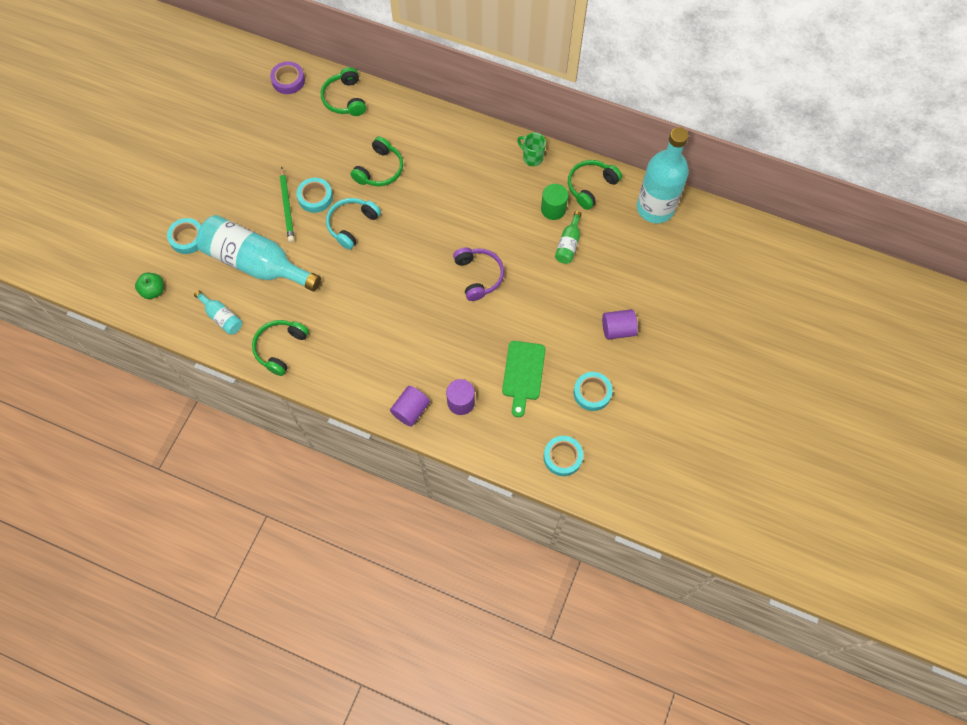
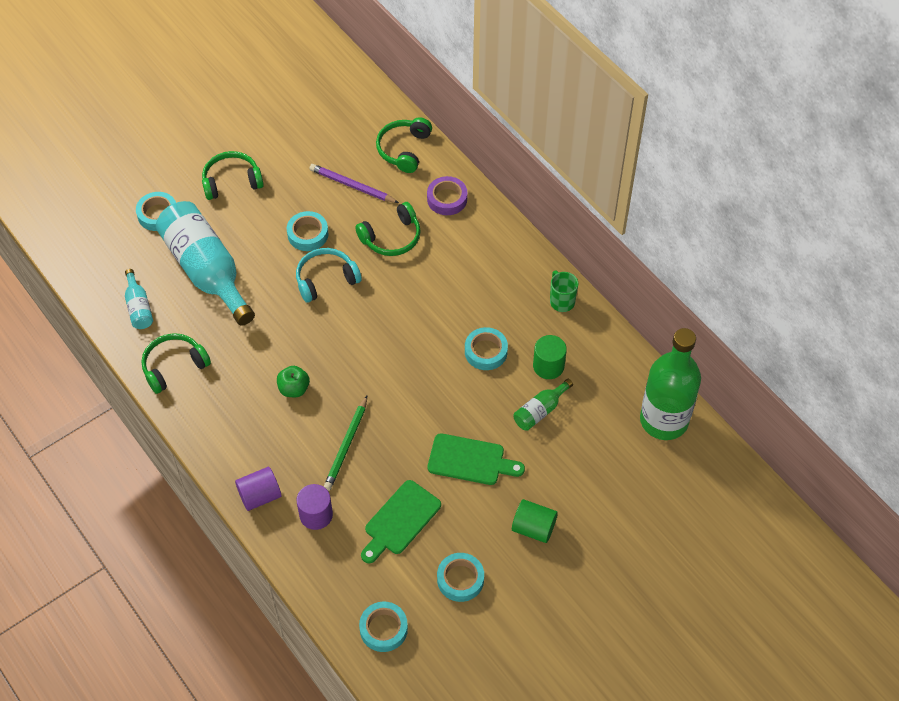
camera: 30 degrees right, 10 degrees down
green apple [135,273,164,299] -> green apple moved to [277,366,310,397]
purple tape [270,62,305,94] -> purple tape moved to [427,176,467,215]
green pencil [280,167,294,242] -> green pencil moved to [323,396,367,491]
purple headphones [453,247,504,301] -> none
green headphones [568,160,622,210] -> green headphones moved to [202,151,264,200]
purple cylinder [602,309,638,340] -> green cylinder [512,499,558,543]
turquoise bottle [637,127,689,223] -> green bottle [640,328,701,440]
none -> purple pencil [309,164,399,203]
none -> green cutting board [428,433,525,485]
none -> turquoise tape [465,327,508,370]

